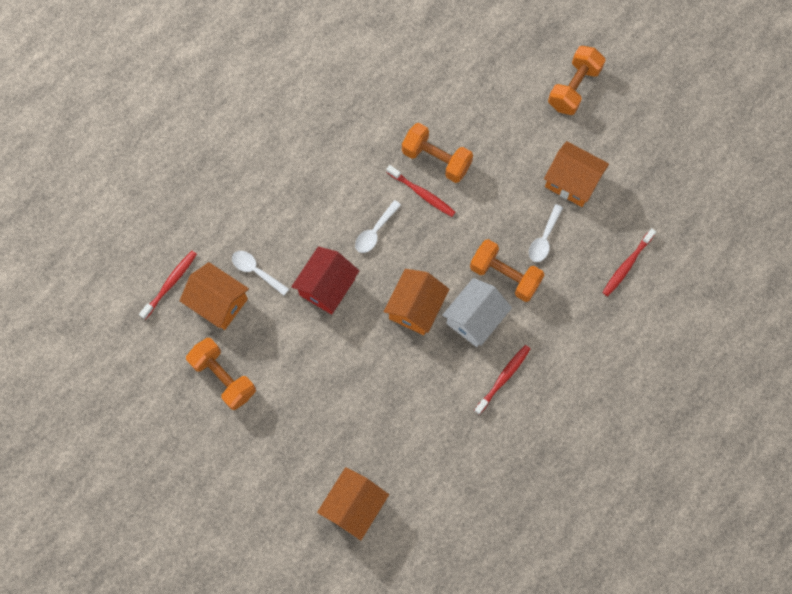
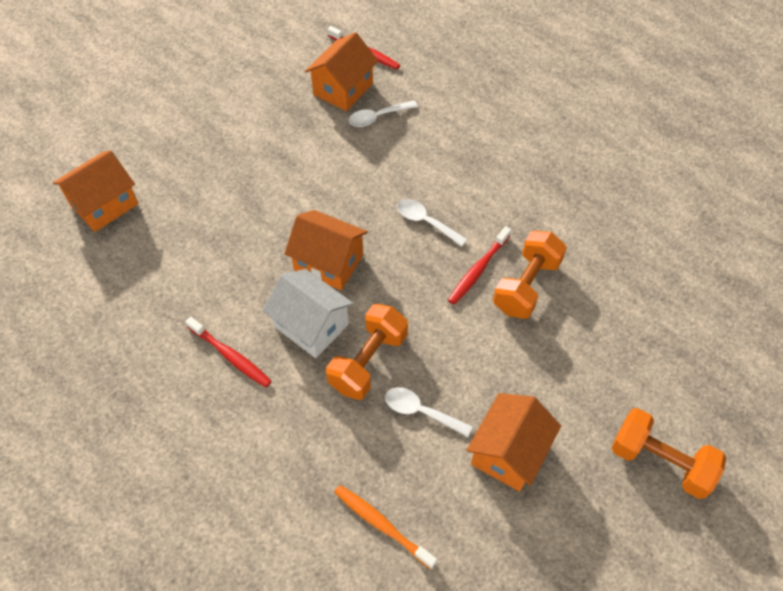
camera: 90 degrees right, 15 degrees down
orange dumbbell [186,338,256,410] -> none
white spoon [232,251,289,296] -> white spoon turned 150 degrees counterclockwise [348,100,418,127]
red house [292,247,359,315] -> none
orange house [317,467,389,540] -> orange house turned 75 degrees counterclockwise [53,151,139,232]
red toothbrush [602,228,656,296] -> orange toothbrush [334,485,437,569]

